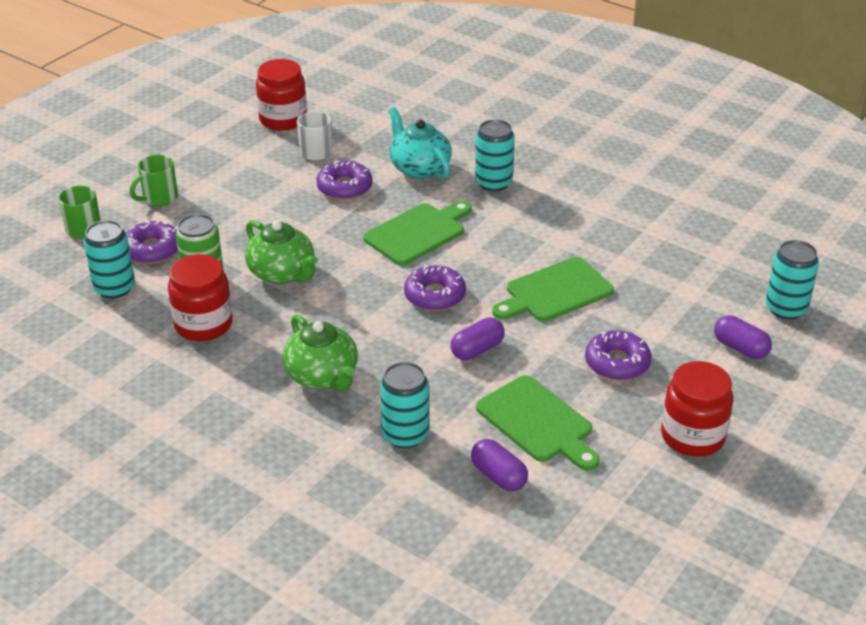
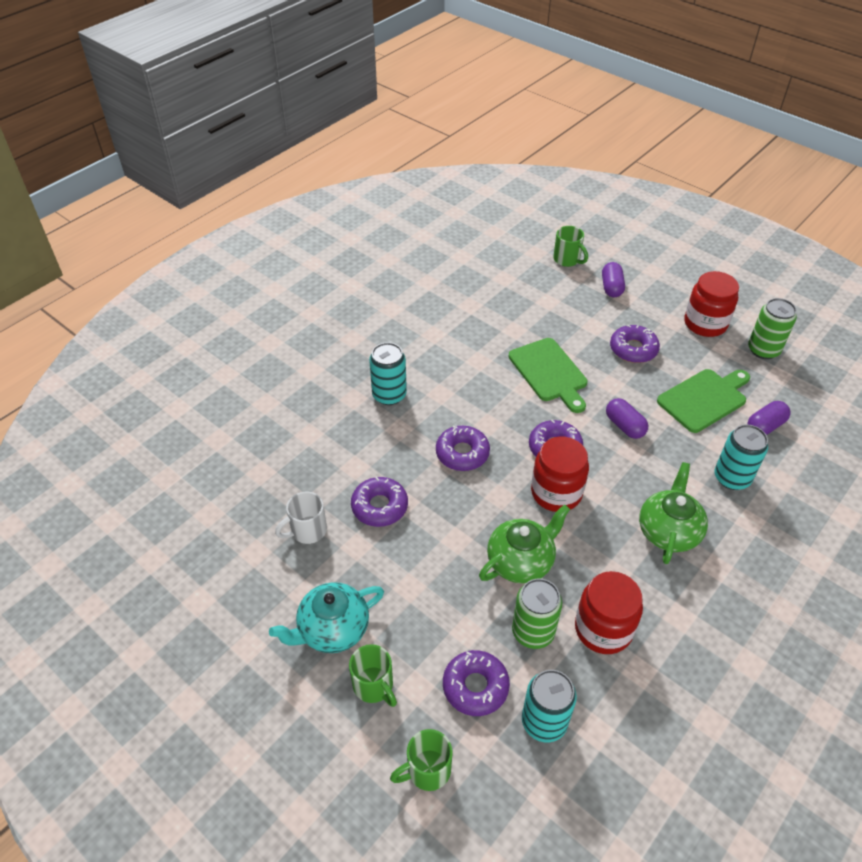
camera: 85 degrees left, 10 degrees up
red jar [256,59,307,131] -> red jar moved to [531,437,589,512]
green teapot [283,314,358,392] -> green teapot turned 45 degrees counterclockwise [639,462,708,564]
green cutting board [363,201,471,265] -> purple donut [436,426,490,471]
turquoise teapot [389,107,452,179] -> turquoise teapot moved to [269,582,384,653]
purple capsule [714,315,772,359] -> purple capsule turned 45 degrees counterclockwise [602,262,625,297]
turquoise can [765,240,819,320] -> green mug [553,226,588,267]
none -> green can [748,298,797,359]

